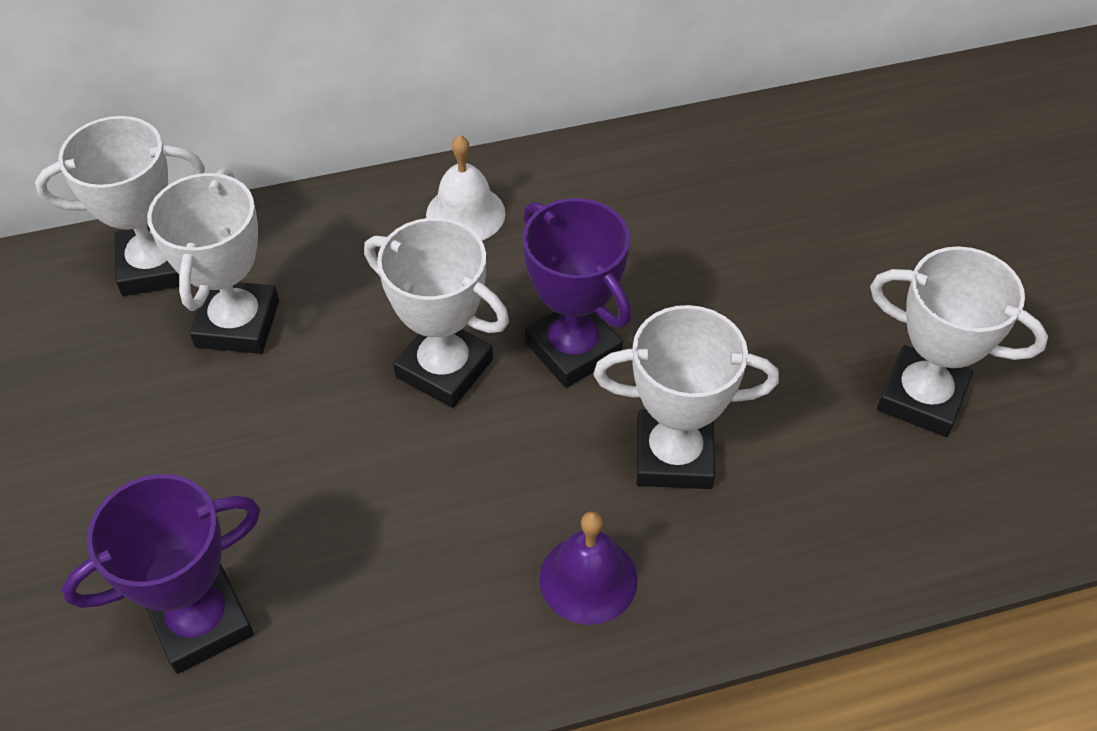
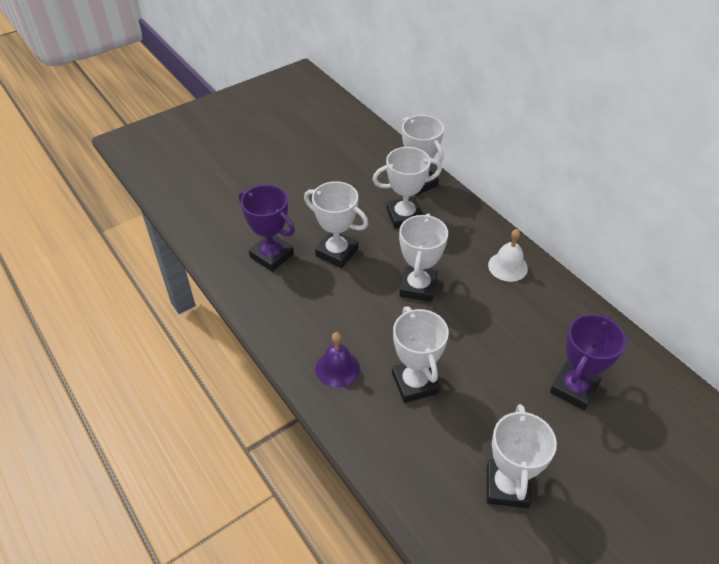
camera: 70 degrees right, 5 degrees down
purple trophy [523,198,631,388] -> purple trophy moved to [550,314,626,410]
none -> white trophy [304,181,368,268]

